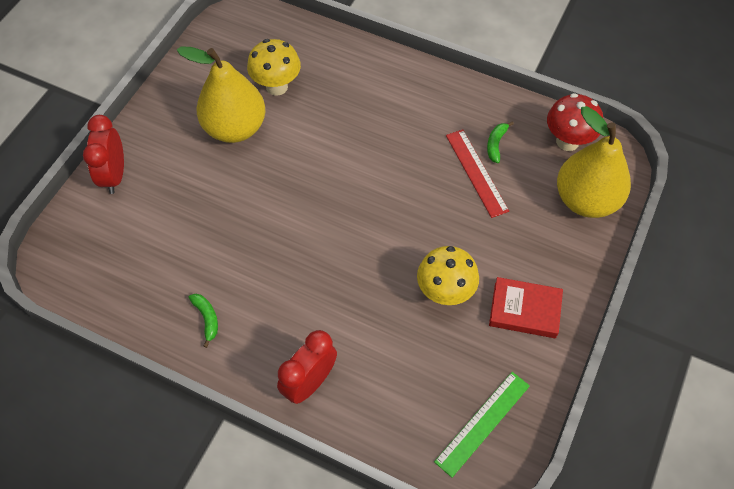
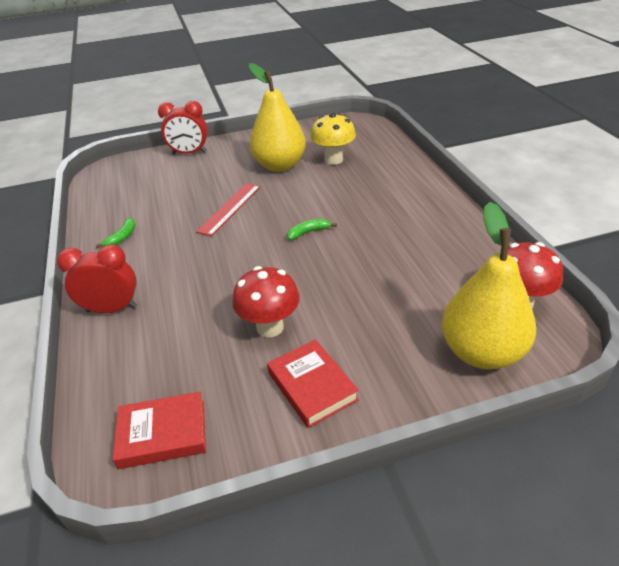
camera: 50 degrees right, 20 degrees down
red clock [83,115,124,194] -> red clock turned 135 degrees counterclockwise [158,101,208,154]
yellow mushroom [417,246,479,305] -> red mushroom [232,266,300,337]
green ruler [434,372,530,478] -> red book [113,392,206,469]
red ruler [446,129,509,218] -> red ruler moved to [196,183,261,237]
green banana [487,121,514,163] -> green banana moved to [287,219,337,240]

